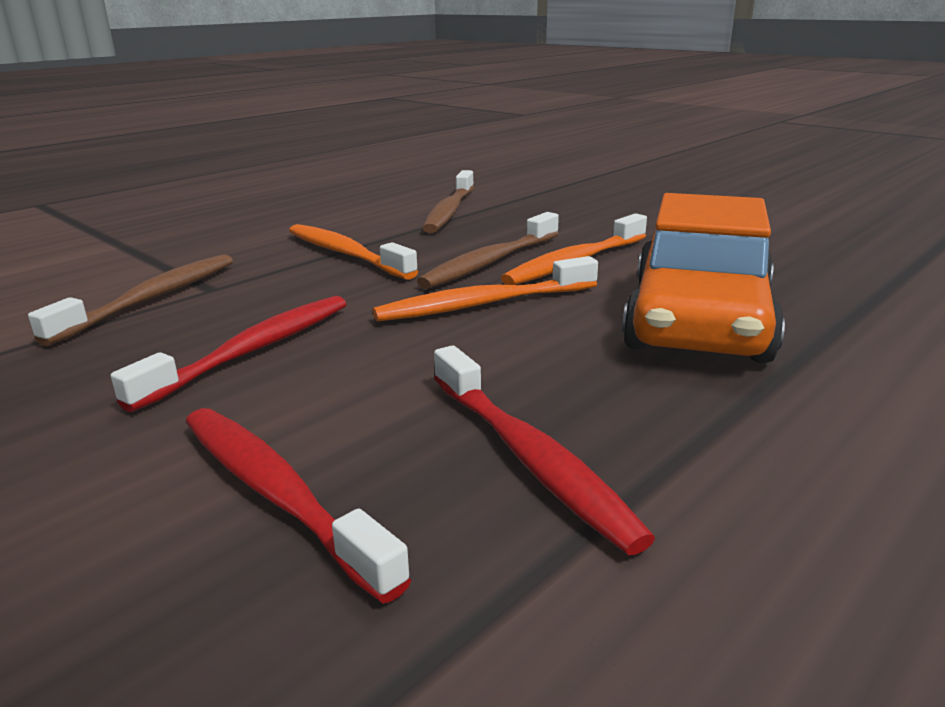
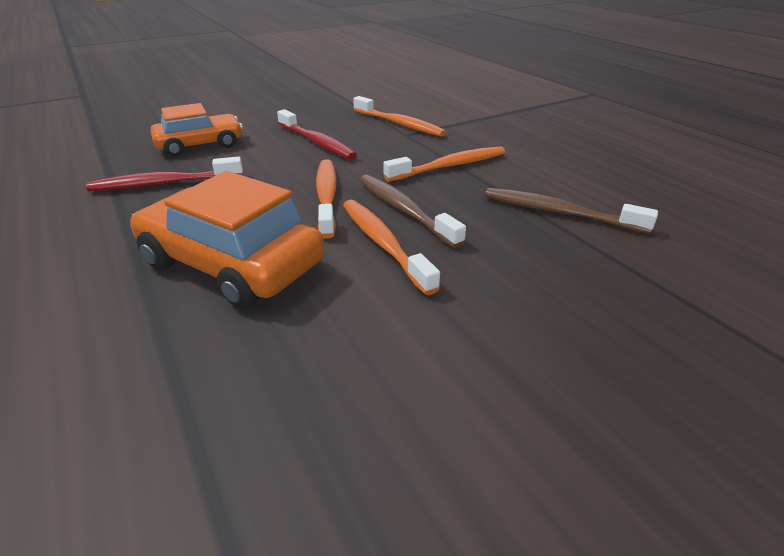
camera: 105 degrees right, 10 degrees up
brown toothbrush [28,254,233,346] -> orange toothbrush [353,96,446,137]
red toothbrush [186,408,411,604] -> orange car [150,103,243,157]

